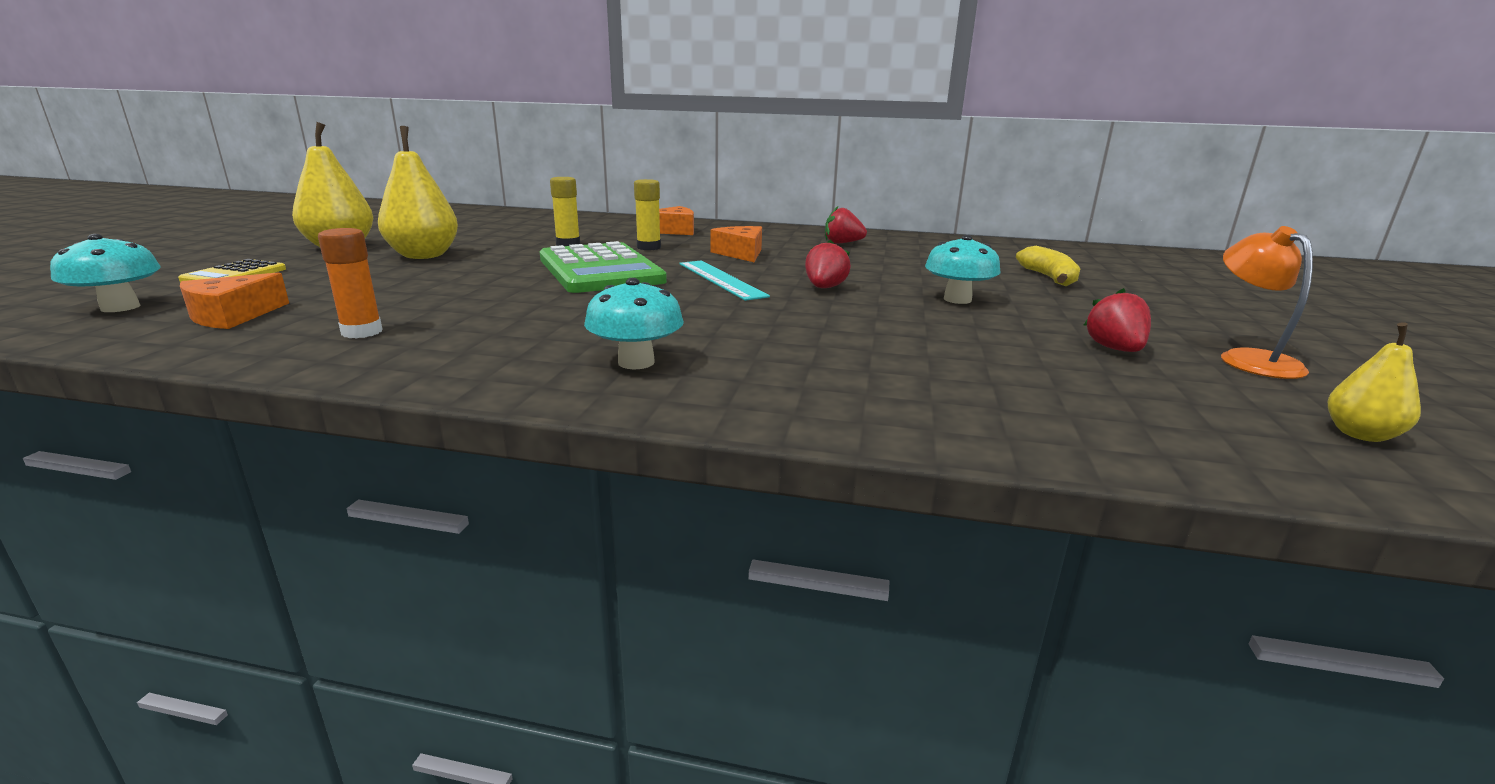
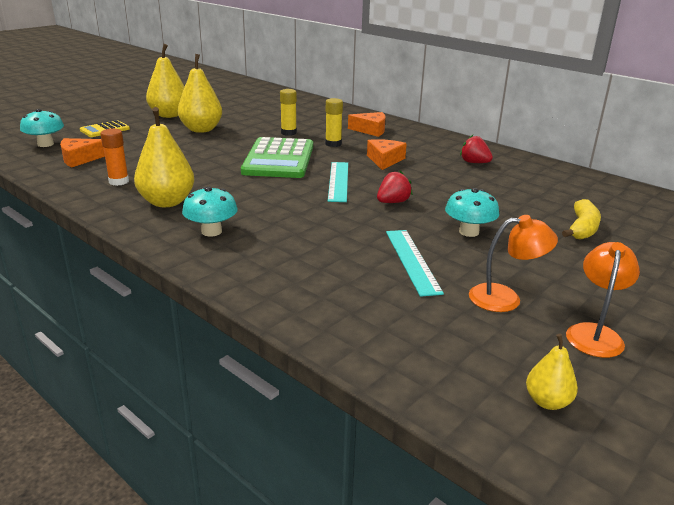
camera: 30 degrees right, 5 degrees up
red strawberry [1084,288,1151,352] -> orange lamp [469,215,558,312]
none -> yellow pear [134,107,194,207]
none -> turquoise ruler [386,230,444,297]

